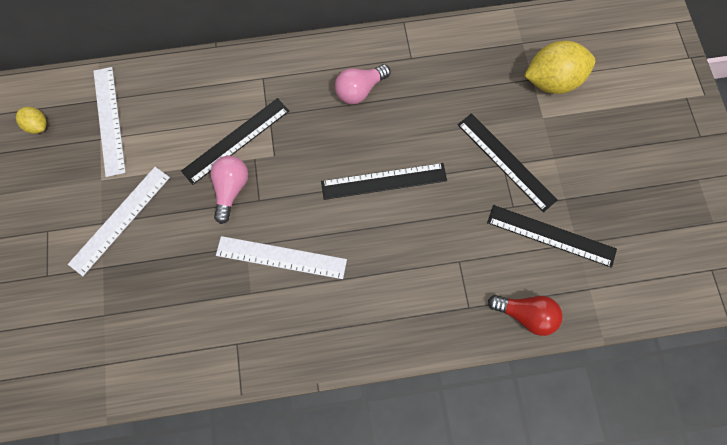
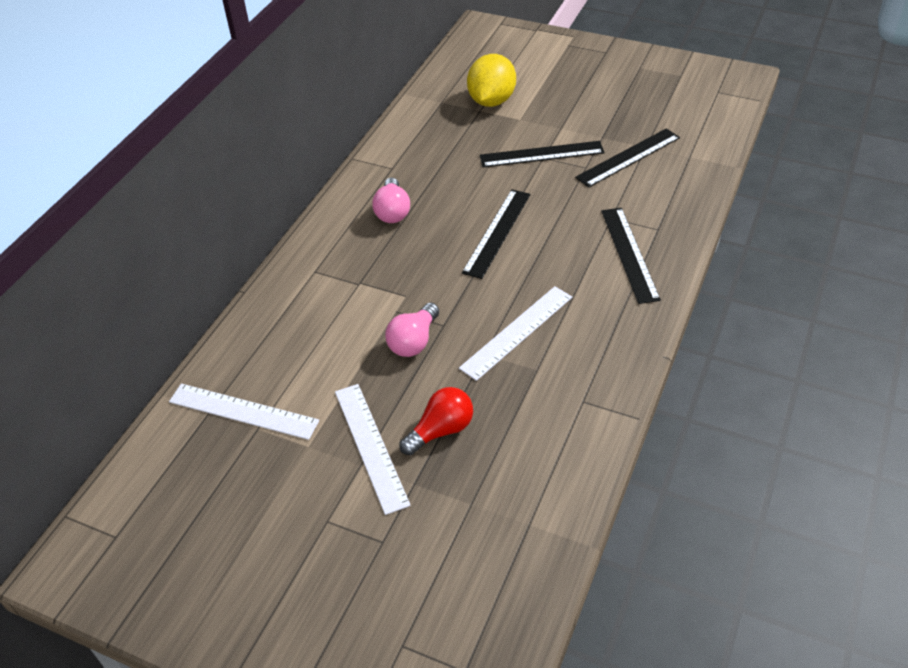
camera: 55 degrees left, 25 degrees down
yellow lemon [16,107,47,134] -> none
black ruler [181,98,289,185] -> black ruler moved to [601,208,661,304]
pink light bulb [210,156,248,224] -> pink light bulb turned 105 degrees counterclockwise [385,303,439,357]
red light bulb [488,295,563,336] -> red light bulb moved to [399,387,473,455]

